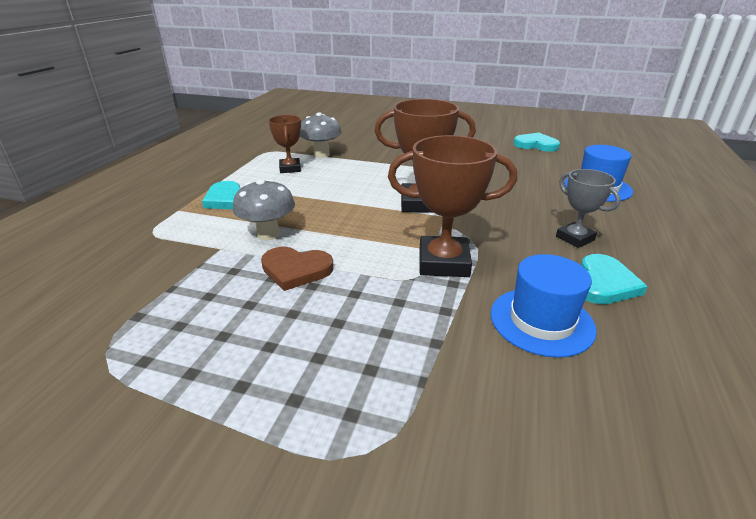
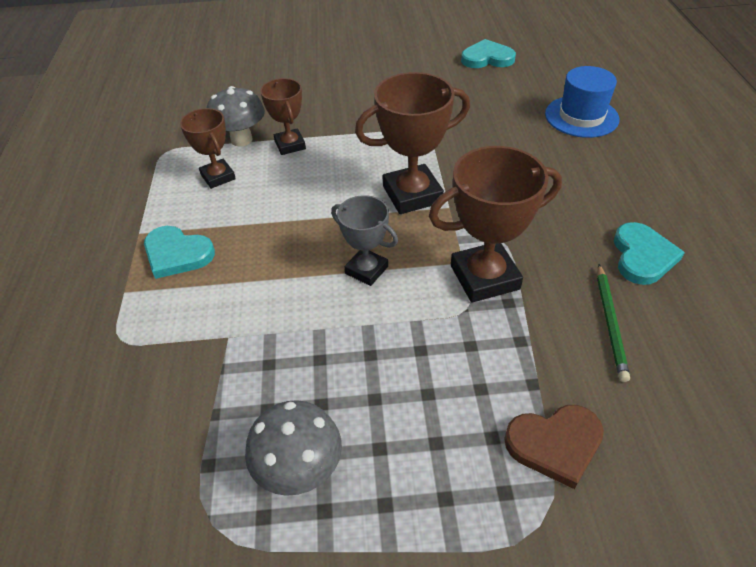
camera: 20 degrees left, 15 degrees up
grey mushroom [233,179,295,240] -> grey mushroom moved to [245,400,342,496]
brown heart [261,247,334,291] -> brown heart moved to [504,405,604,489]
blue hat [491,254,597,358] -> green pencil [597,264,630,382]
grey trophy [556,169,620,248] -> grey trophy moved to [331,195,398,286]
none -> brown trophy [260,78,306,155]

